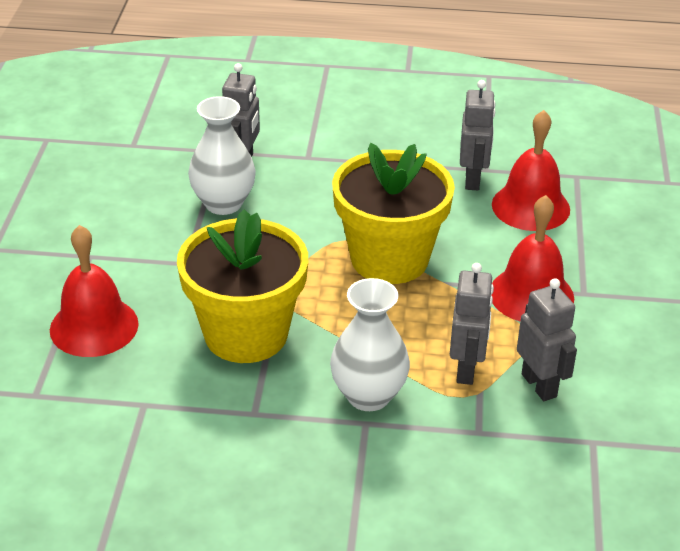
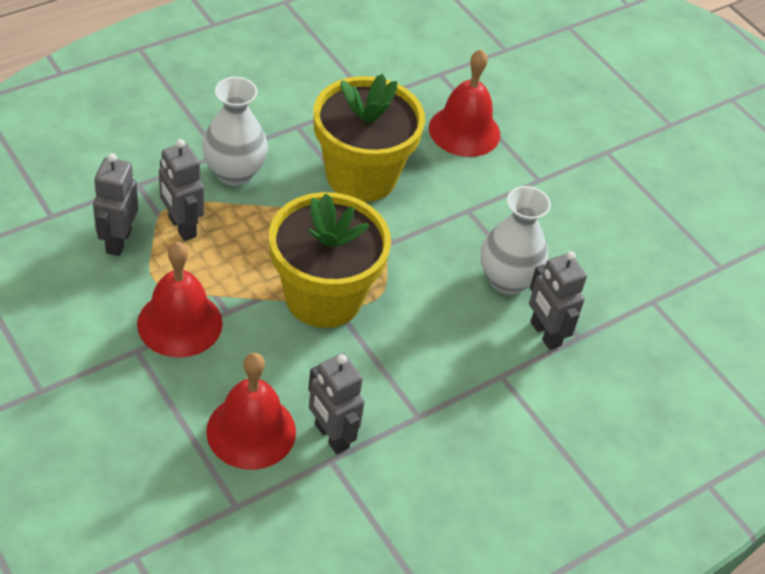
camera: 135 degrees right, 10 degrees up
grey robot [517,278,577,401] -> grey robot turned 75 degrees clockwise [93,153,138,256]

